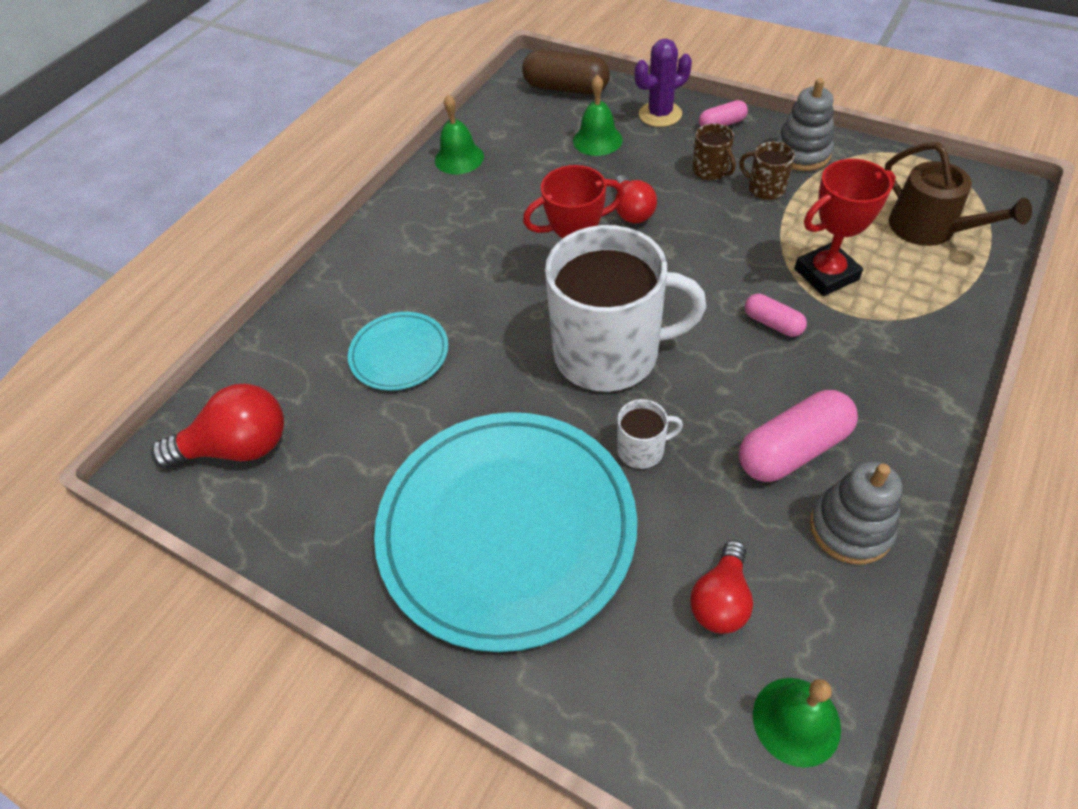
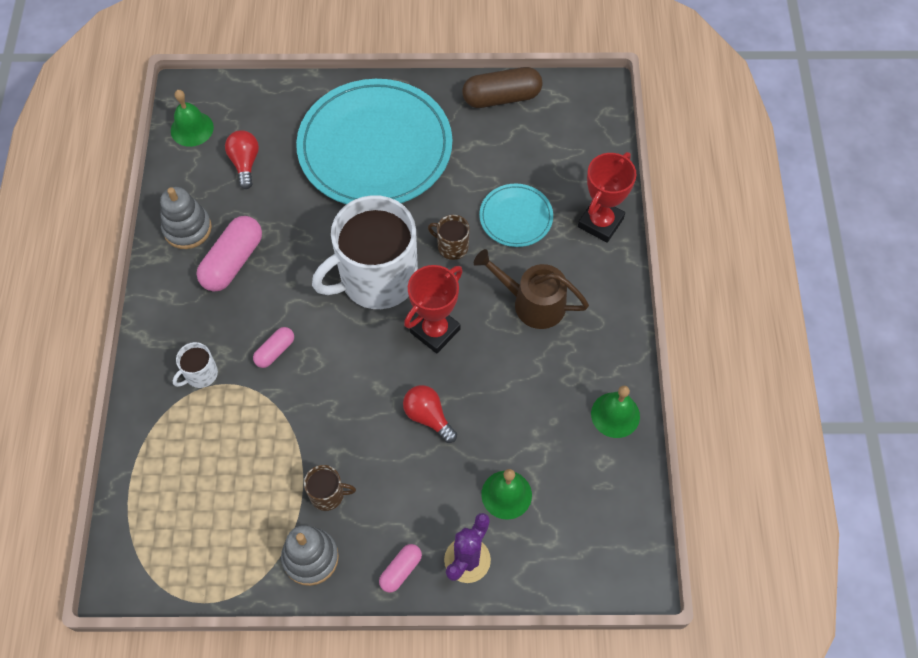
camera: 145 degrees right, 10 degrees up
red light bulb [151,384,284,468] -> none
brown capsule [522,50,610,94] -> brown capsule moved to [462,67,542,108]
white mug [617,399,683,469] -> white mug moved to [173,342,218,388]
brown mug [692,123,736,180] -> brown mug moved to [428,215,470,260]
pink capsule [745,294,807,337] -> pink capsule turned 60 degrees counterclockwise [253,327,294,368]
red trophy [794,159,896,296] -> red trophy moved to [578,152,636,243]
brown watering can [885,142,1032,246] -> brown watering can moved to [474,249,589,329]

